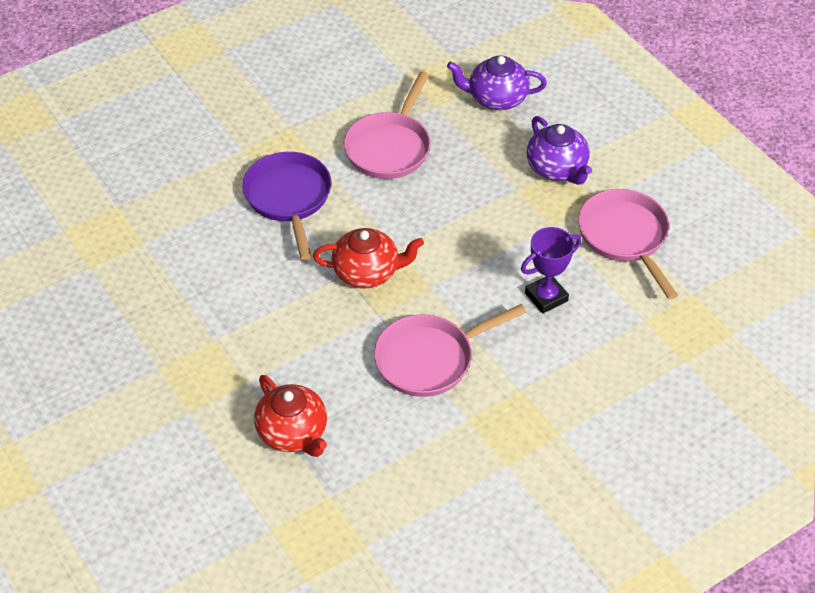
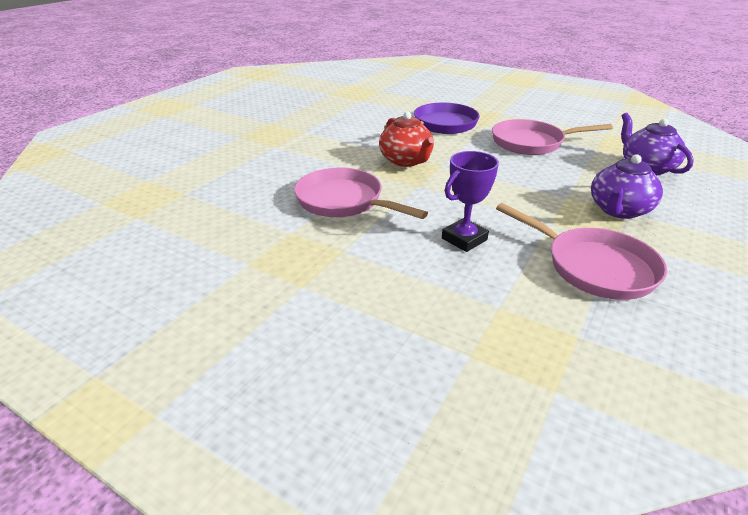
camera: 65 degrees right, 15 degrees down
red teapot [254,375,327,457] -> none
purple trophy [521,227,581,314] -> purple trophy turned 75 degrees counterclockwise [442,151,499,252]
pink pan [578,189,678,299] -> pink pan turned 90 degrees clockwise [496,203,667,300]

